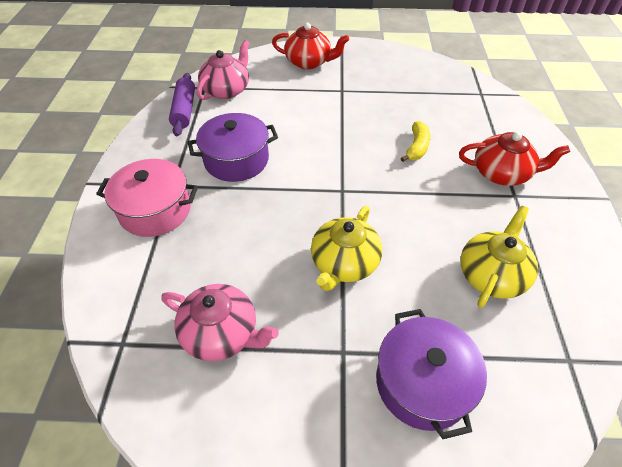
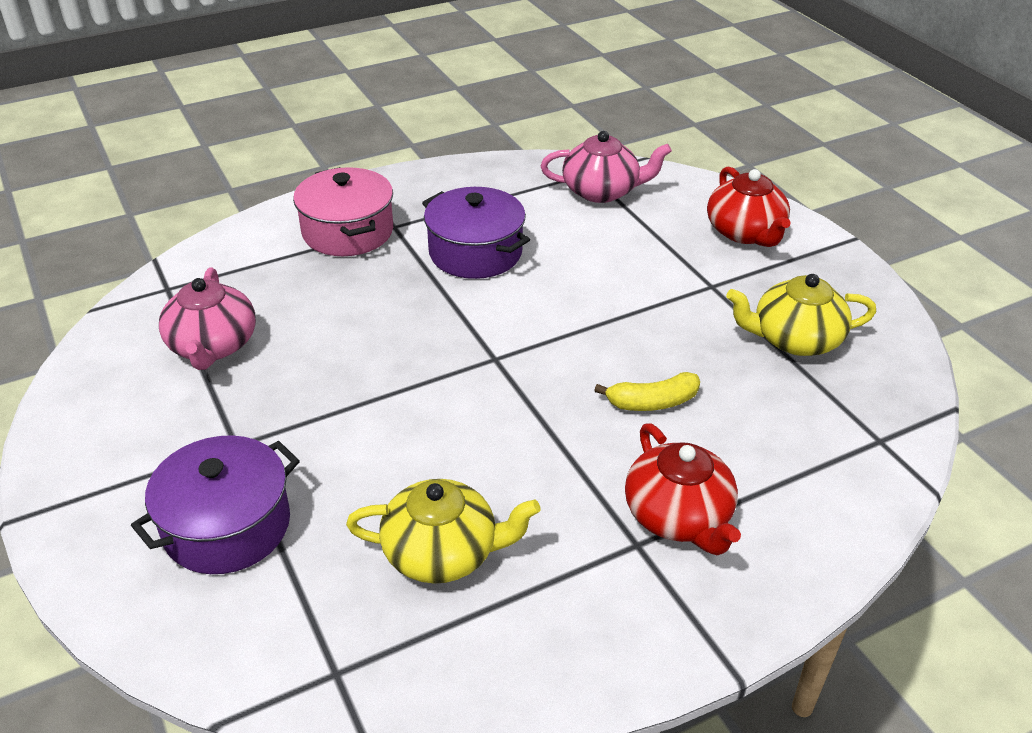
camera: 60 degrees right, 10 degrees down
purple rolling pin [169,73,195,136] -> none
yellow teapot [311,206,382,291] -> yellow teapot moved to [726,274,876,356]

